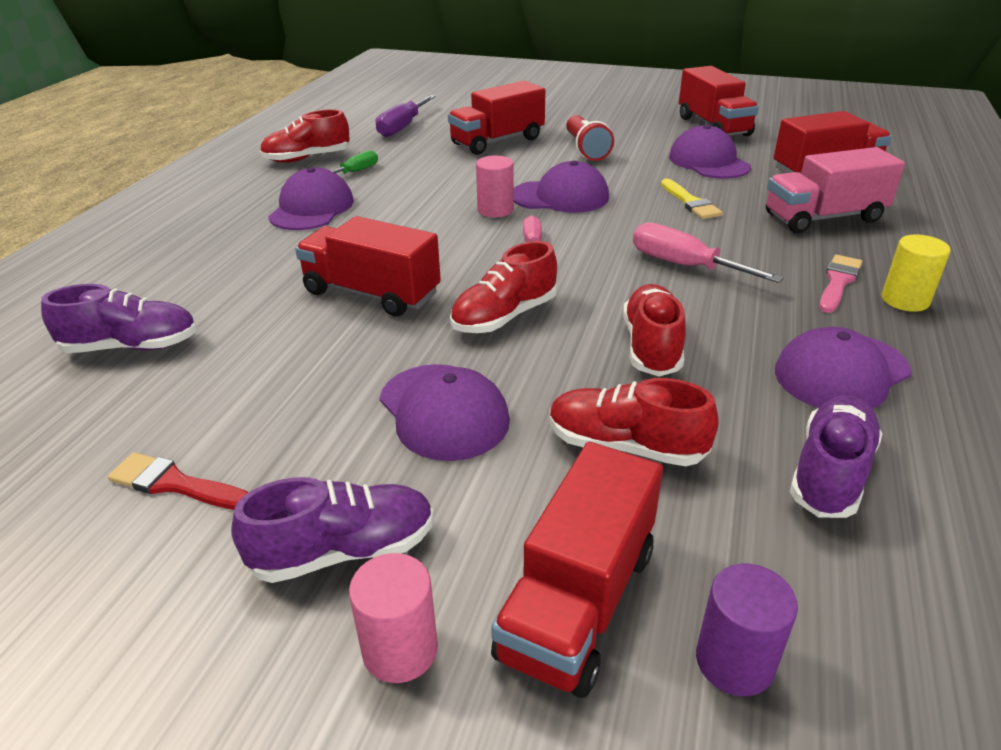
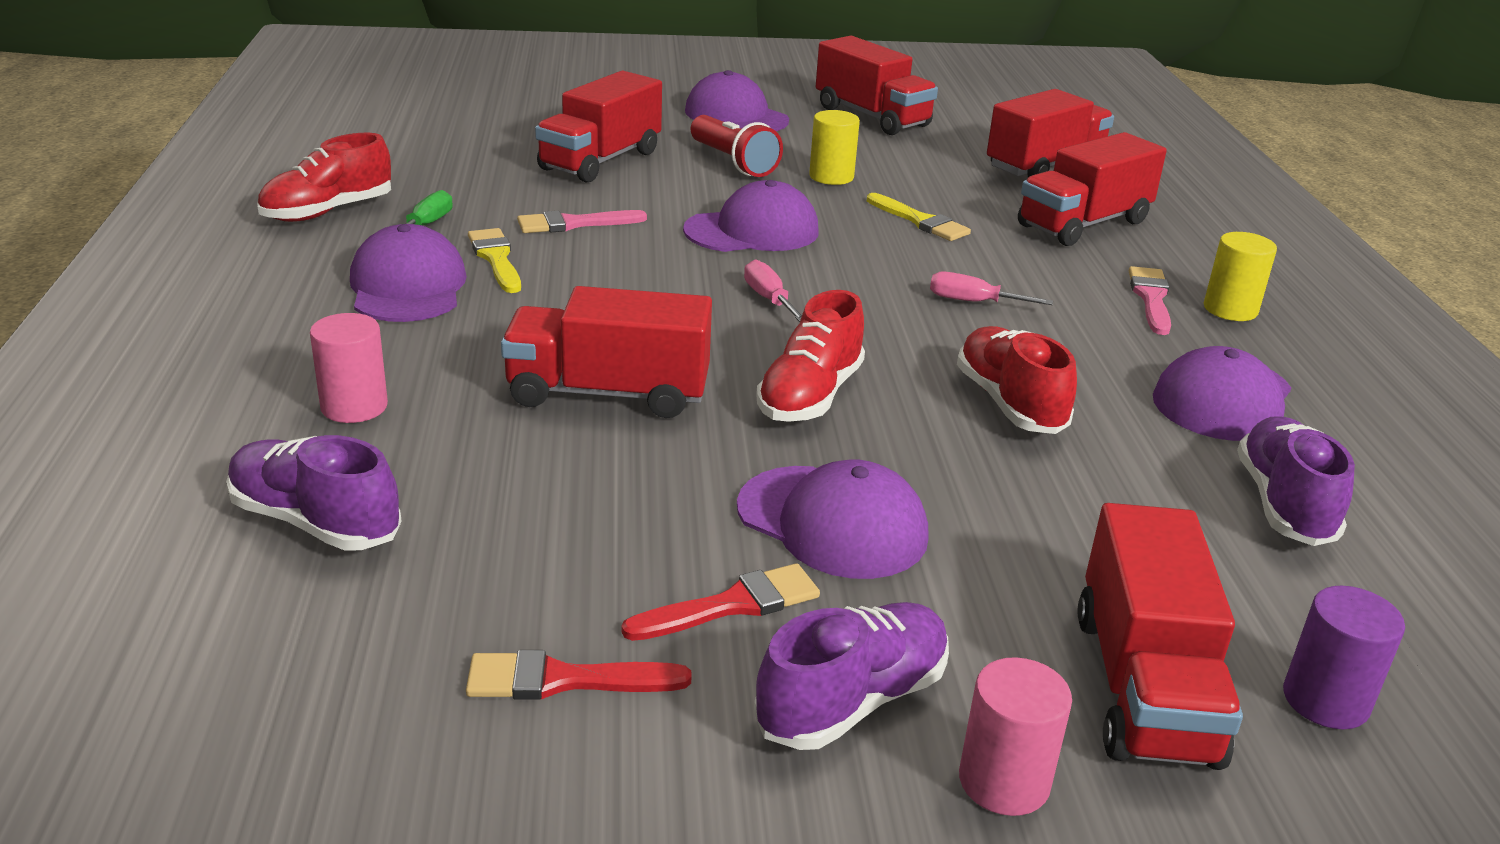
camera: 25 degrees left, 5 degrees down
purple shoe [41,284,197,353] -> purple shoe turned 120 degrees counterclockwise [226,435,402,551]
purple screwdriver [375,95,435,137] -> none
pink cylinder [476,155,514,218] -> pink cylinder moved to [310,313,388,423]
red shoe [550,378,719,466] -> none
pink screwdriver [633,222,784,283] -> pink screwdriver [930,272,1053,305], size x0.61
purple cap [669,125,751,179] -> purple cap moved to [685,70,789,131]
pink truck [766,147,905,233] -> red truck [1018,132,1167,246]
none -> yellow brush [468,228,521,293]
none -> pink brush [517,210,647,233]
none -> red brush [621,563,820,641]
none -> yellow cylinder [809,110,860,185]

